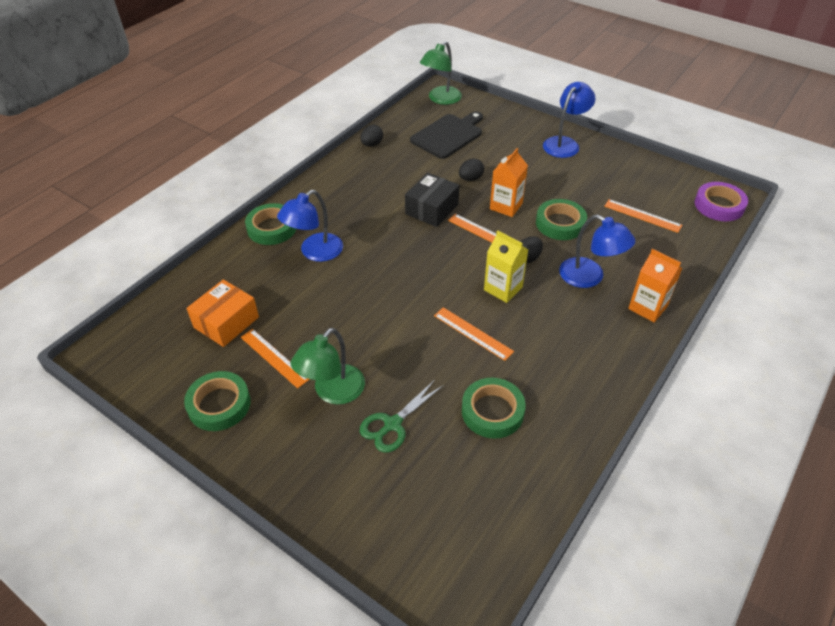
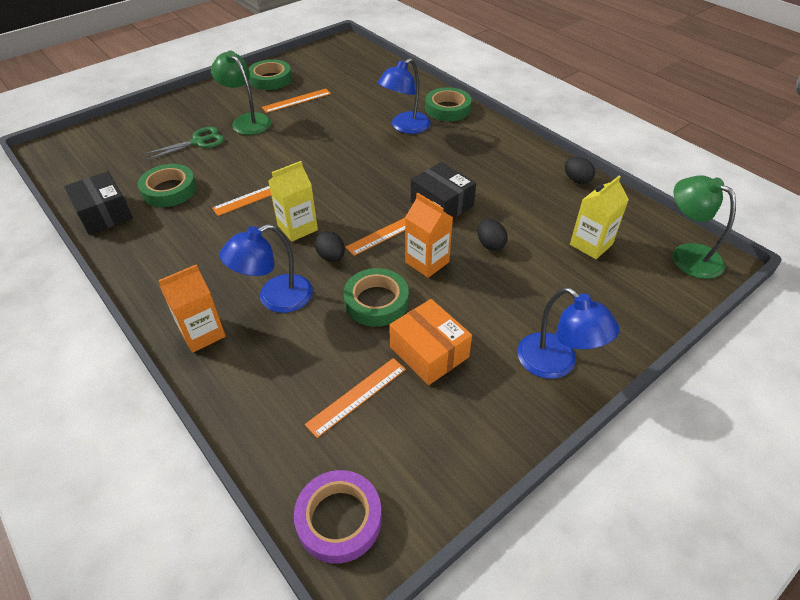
camera: 105 degrees right, 0 degrees up
orange box [186,279,259,347] -> orange box moved to [389,299,472,385]
blue lamp [277,190,343,262] -> blue lamp turned 105 degrees counterclockwise [377,58,431,134]
green scissors [360,380,444,453] -> green scissors turned 90 degrees clockwise [144,127,224,160]
black cutting board [410,111,483,159] -> yellow carton [570,176,629,259]
none -> black box [64,171,133,235]

